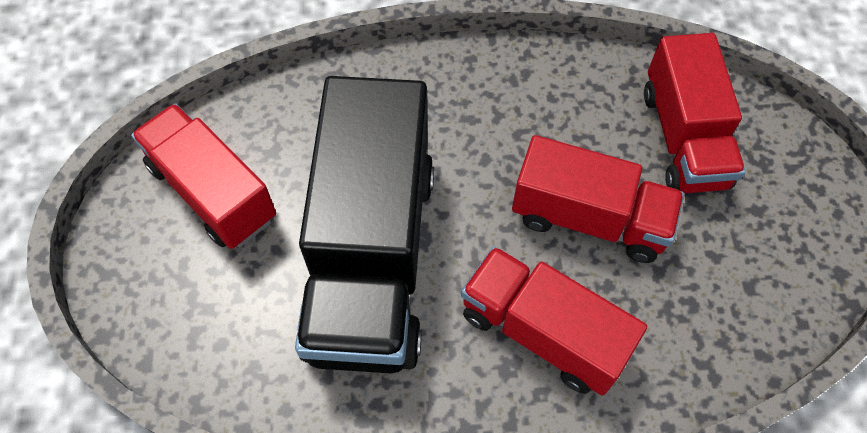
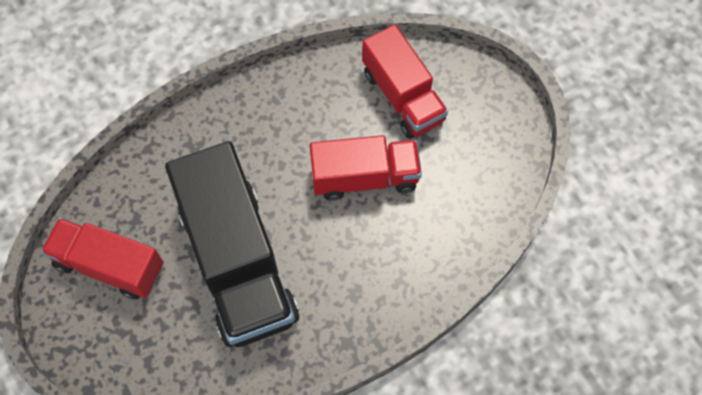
camera: 25 degrees left, 5 degrees up
red truck [461,246,647,396] -> none

